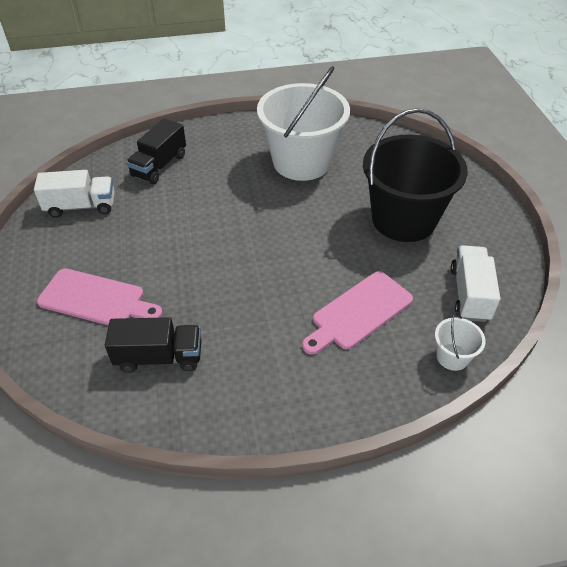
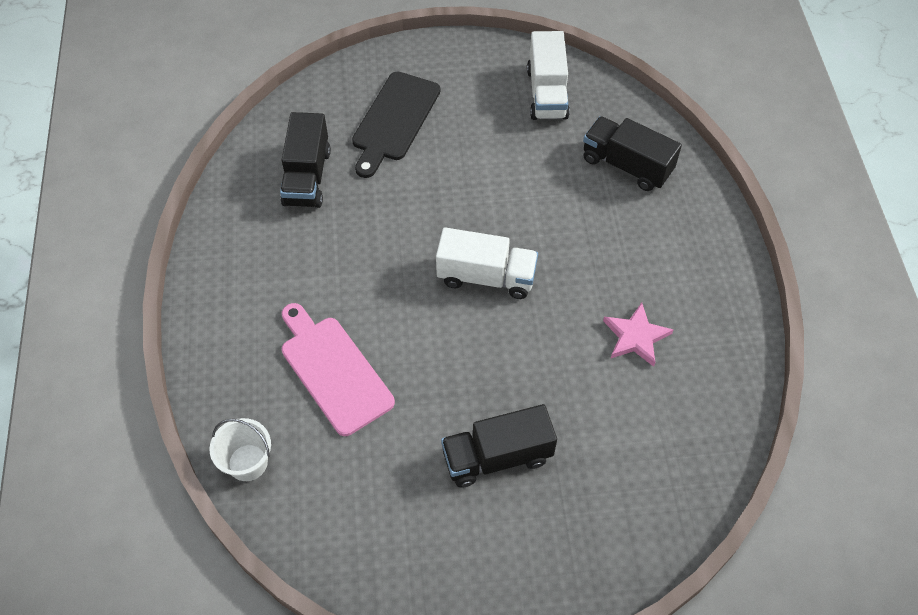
camera: 95 degrees right, 10 degrees up
pink cutting board [37,268,163,326] -> black cutting board [352,71,440,178]
white bucket [257,66,350,181] -> pink star [603,302,673,367]
black bucket [363,108,468,242] -> black truck [441,404,557,488]
white truck [451,245,500,322] -> white truck moved to [436,227,538,299]

